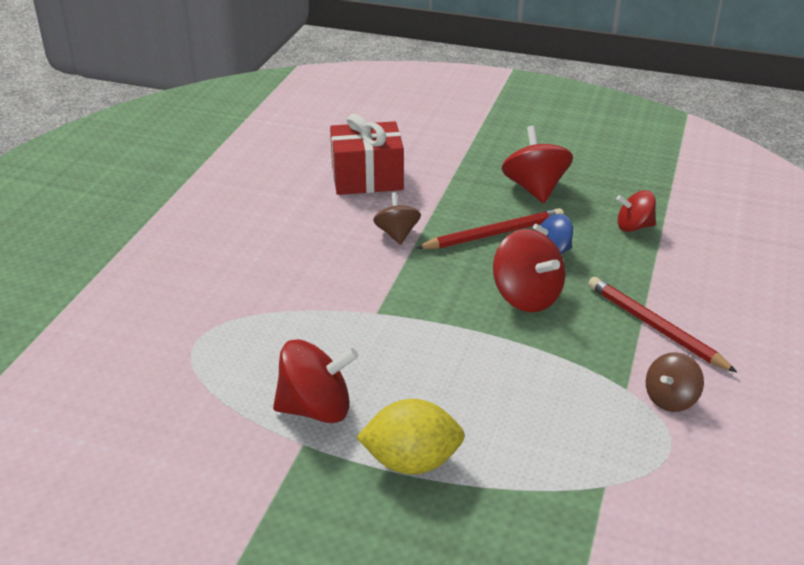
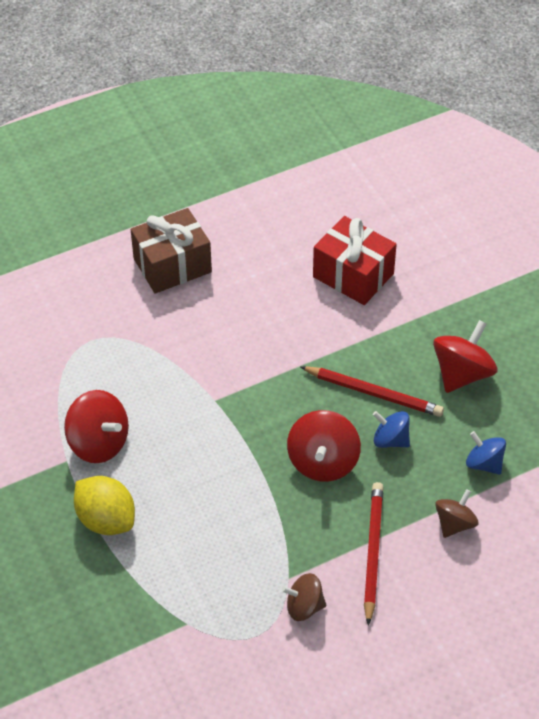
camera: 45 degrees right, 15 degrees up
brown spinning top [373,192,421,245] -> brown spinning top moved to [435,489,478,538]
red spinning top [616,190,656,232] -> blue spinning top [466,431,506,475]
none -> brown gift [130,208,212,294]

